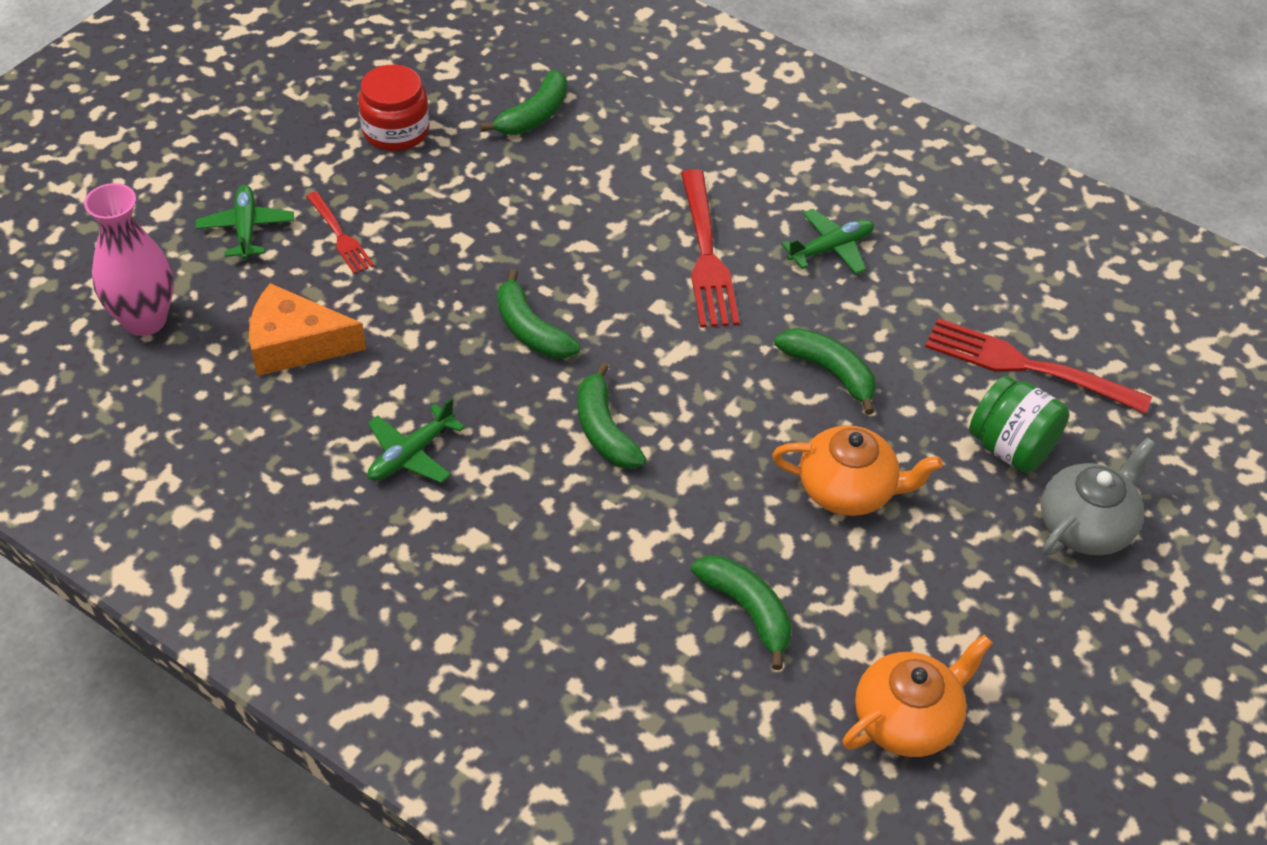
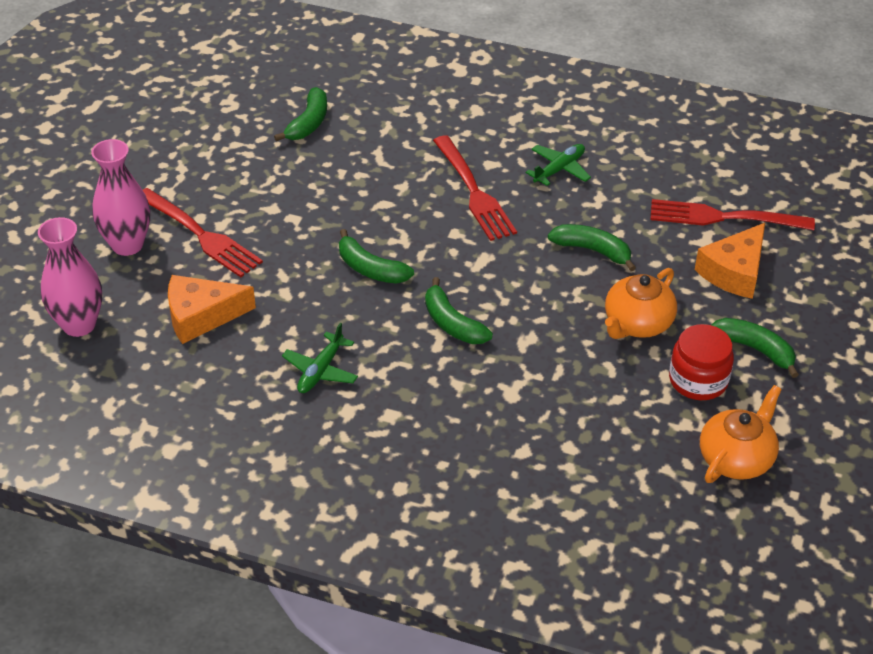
camera: 15 degrees left, 5 degrees down
green plane [196,185,294,260] -> pink vase [91,139,150,256]
red fork [306,191,374,274] -> red fork [143,188,263,277], size x1.76
red jar [358,65,429,151] -> red jar moved to [669,324,734,400]
green banana [691,555,792,670] -> green banana moved to [712,318,799,378]
orange teapot [772,425,943,516] -> orange teapot turned 135 degrees clockwise [605,268,677,339]
green jar [969,376,1069,473] -> orange cheese [695,223,765,299]
grey teapot [1041,437,1156,556] -> none

